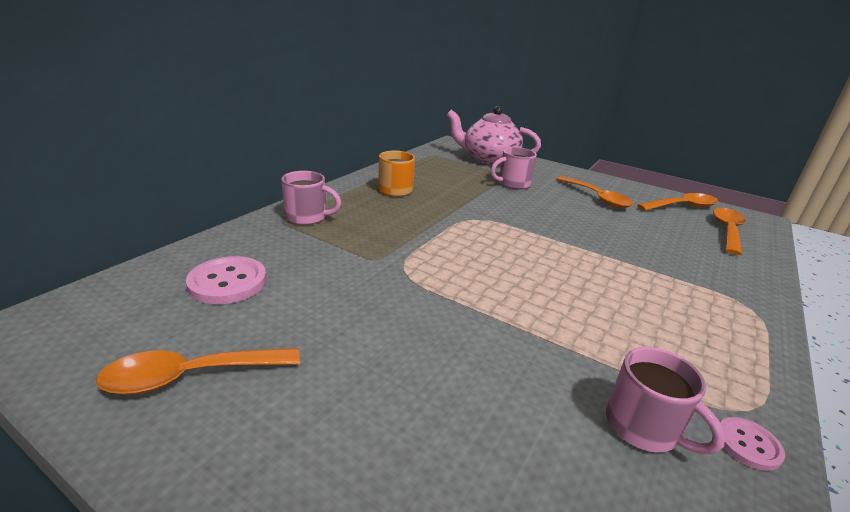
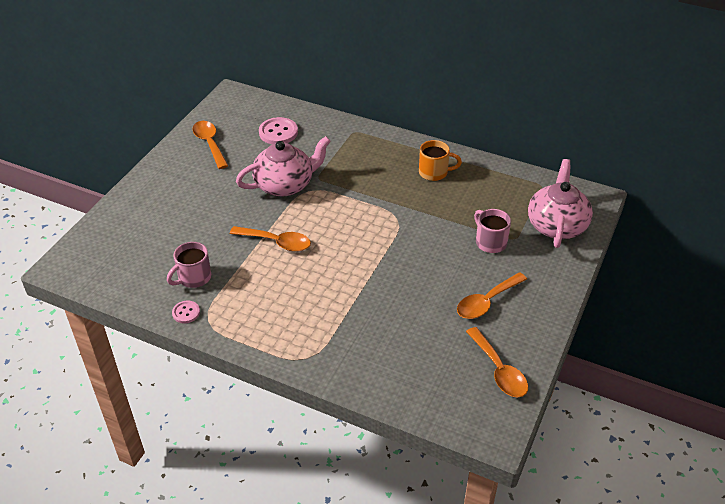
camera: 85 degrees right, 15 degrees up
pink mug [281,171,341,225] -> none
orange spoon [713,208,746,255] -> orange spoon moved to [230,226,311,252]
none -> pink teapot [236,136,331,197]

